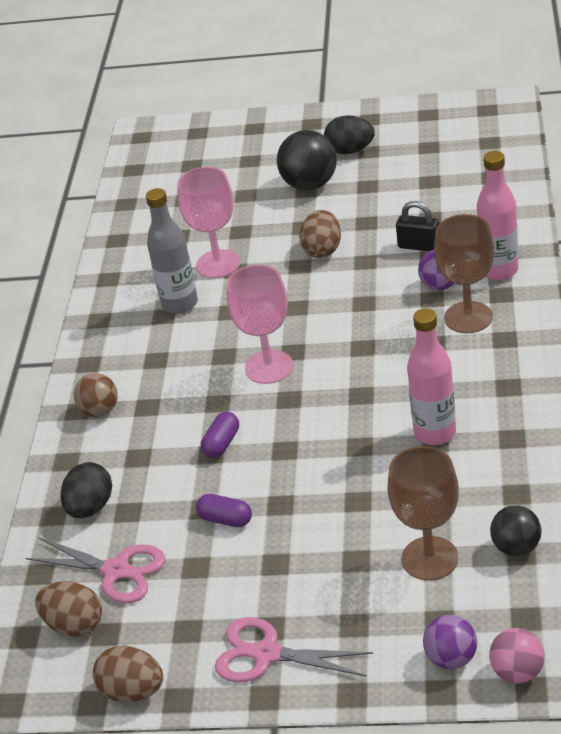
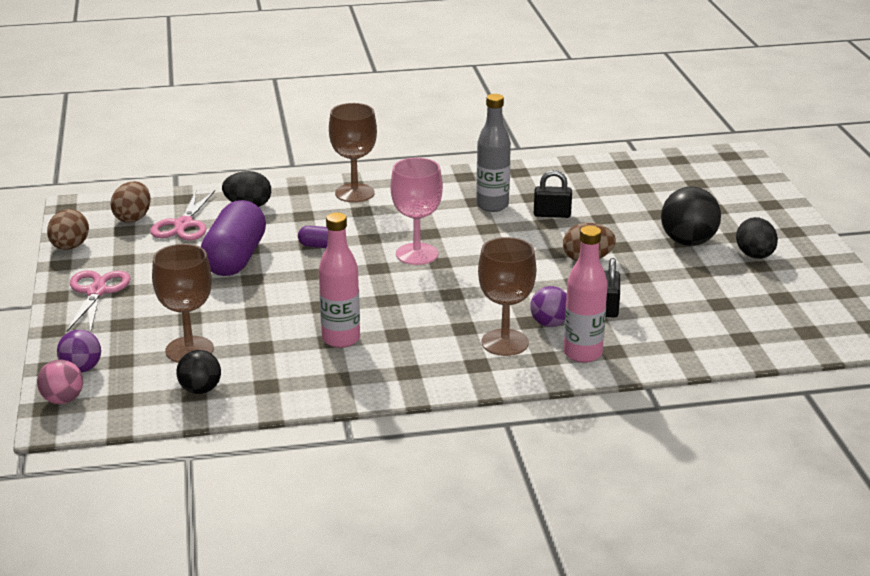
camera: 70 degrees right, 10 degrees down
brown ball [74,373,118,417] -> brown goblet [329,103,377,202]
pink goblet [177,167,240,278] -> black padlock [534,170,572,218]
purple capsule [196,494,252,527] -> purple capsule [201,200,266,276], size x2.26

